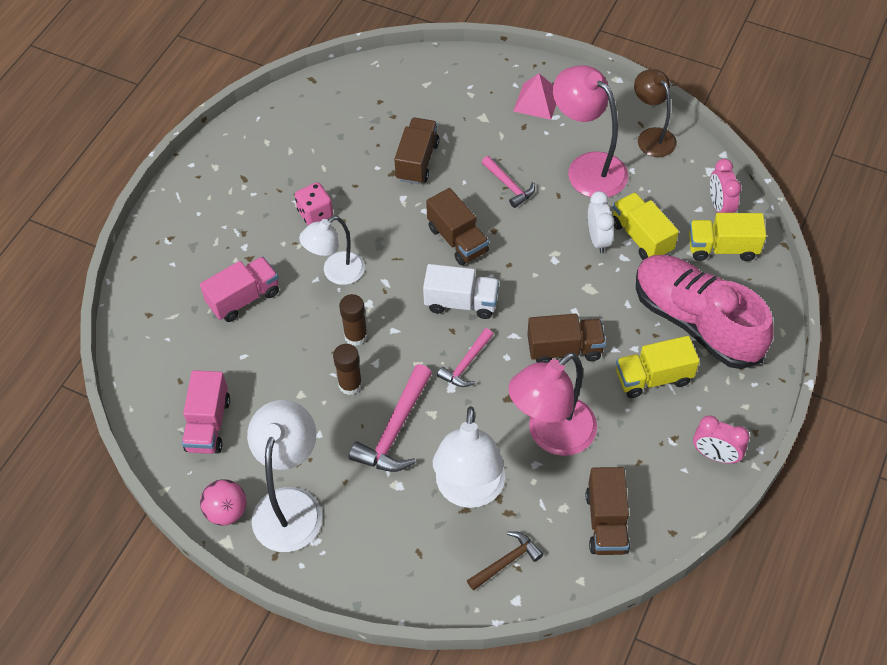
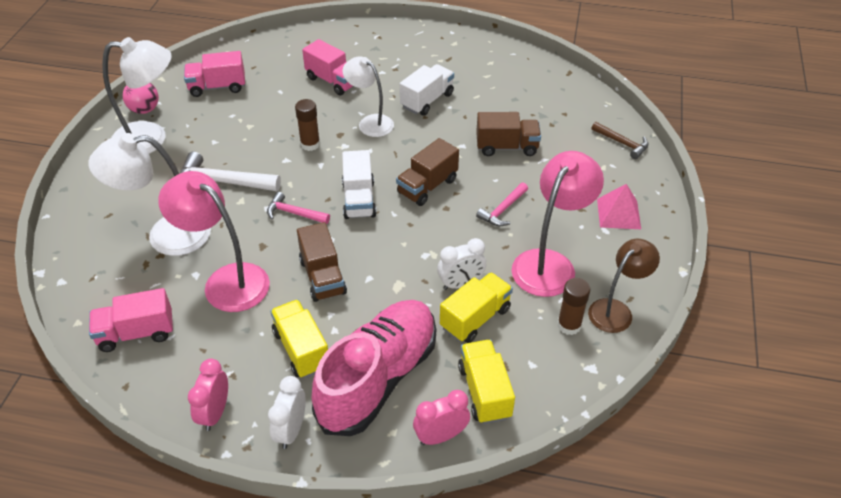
camera: 75 degrees right, 10 degrees down
pink dice [295,182,333,225] -> white truck [400,64,454,116]
brown glue stick [333,344,362,395] -> brown glue stick moved to [557,278,590,335]
pink hammer [349,364,432,472] -> white hammer [180,152,281,191]
brown hammer [467,531,543,591] -> brown hammer moved to [592,122,648,159]
brown truck [586,467,630,555] -> pink truck [89,288,173,352]
pink clock [710,159,741,213] -> pink clock moved to [413,390,470,445]
none -> white clock [268,376,306,449]

